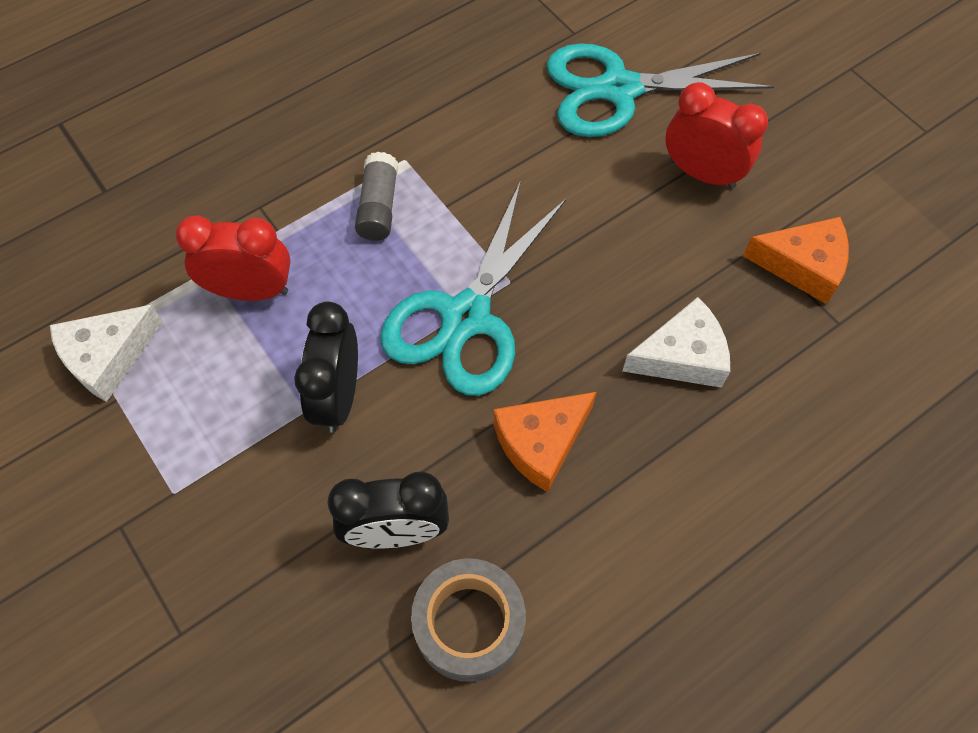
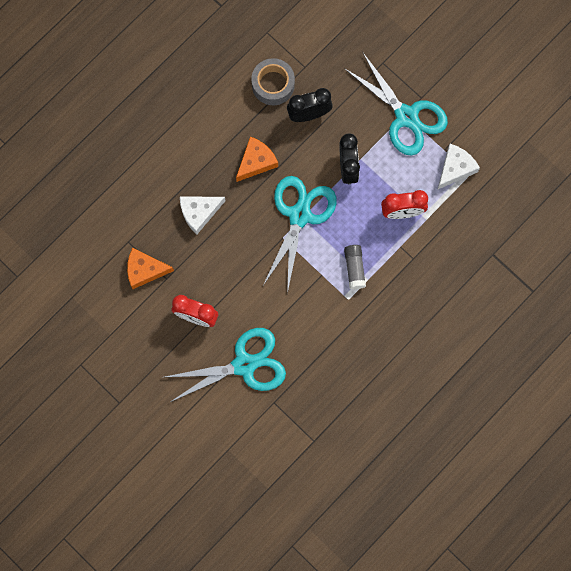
camera: 170 degrees right, 15 degrees up
none -> turquoise scissors [344,53,448,156]

